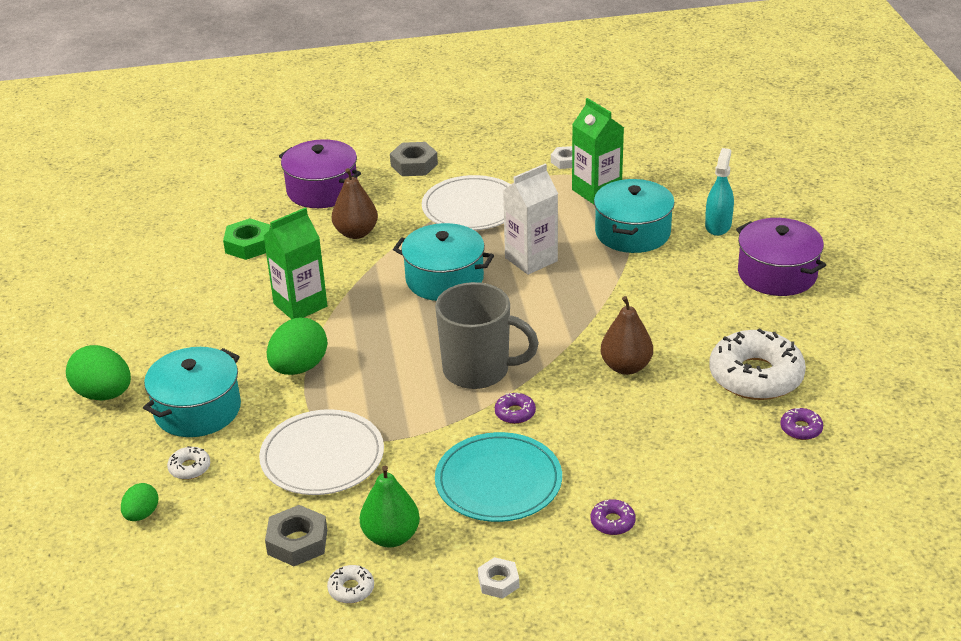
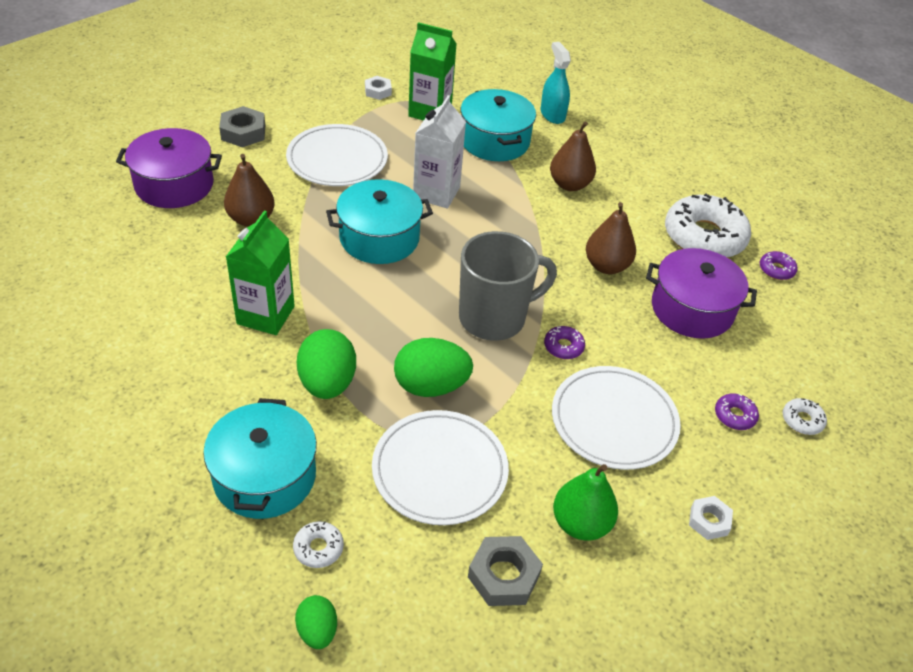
camera: 40 degrees left, 10 degrees up
green egg [66,345,131,401] -> green egg moved to [394,338,473,397]
green nut [223,218,271,260] -> none
white donut [327,565,374,604] -> white donut moved to [783,398,827,435]
turquoise plate [435,432,562,522] -> white plate [552,366,681,470]
purple pot [736,218,826,296] -> purple pot moved to [646,248,757,339]
none -> brown pear [550,121,596,191]

